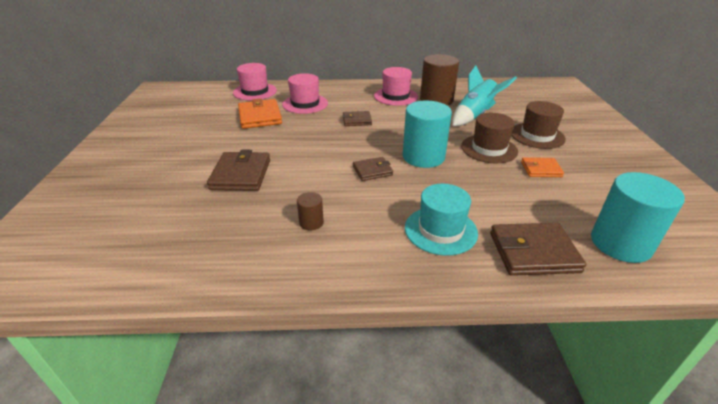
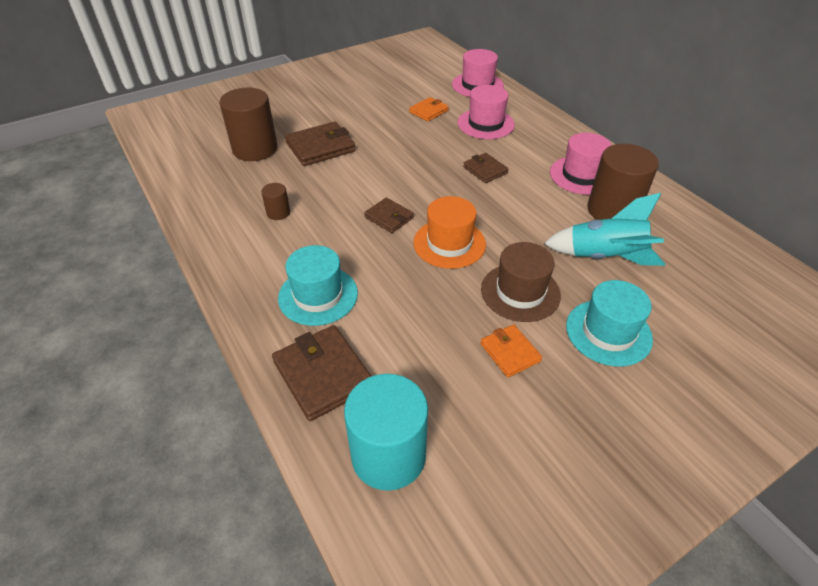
camera: 60 degrees right, 10 degrees up
orange wallet [238,98,282,129] -> orange wallet [409,97,449,122], size x0.59
turquoise cylinder [403,101,452,168] -> orange hat [413,196,486,269]
brown hat [511,101,566,149] -> turquoise hat [566,280,653,367]
none -> brown cylinder [219,87,277,161]

